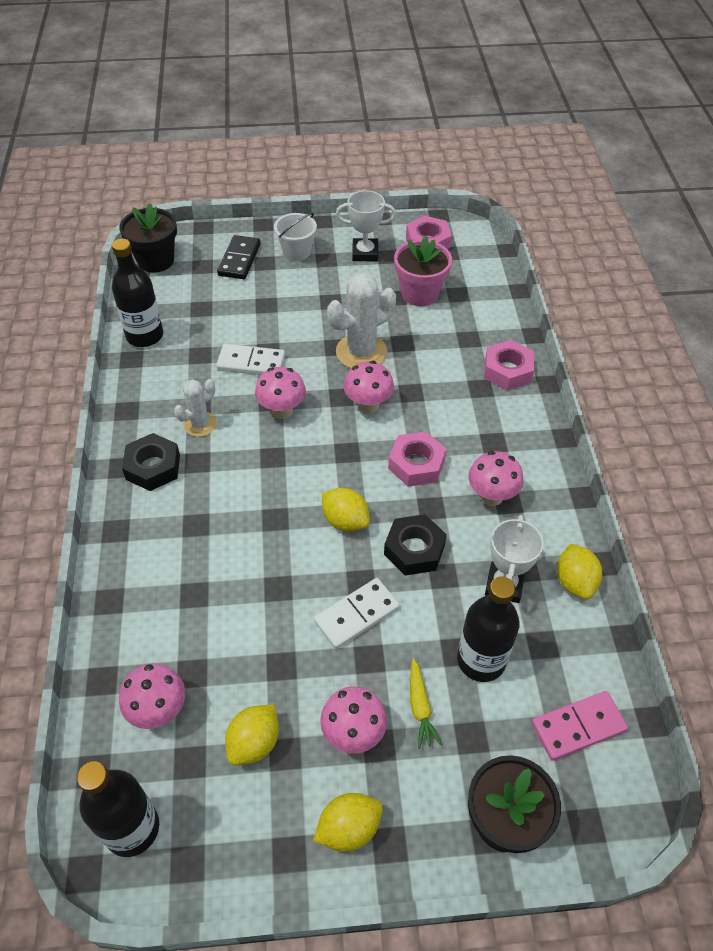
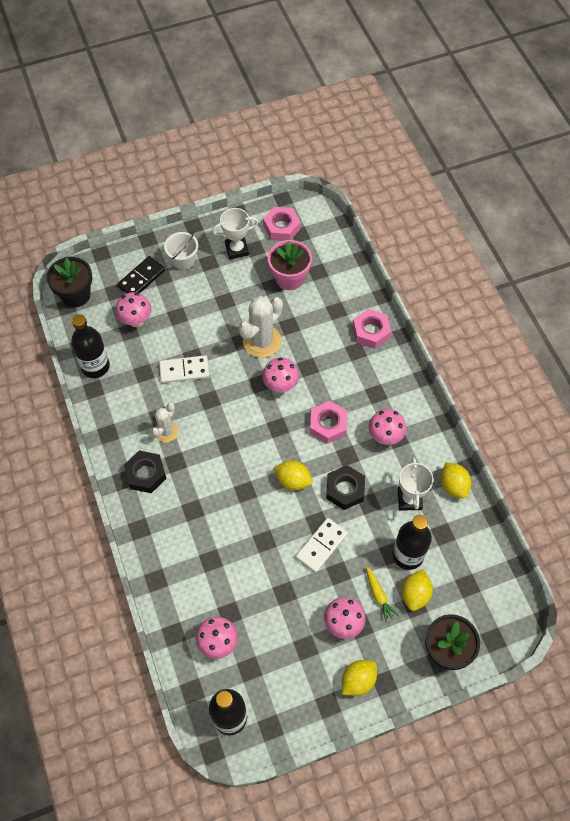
camera: 15 degrees left, 10 degrees up
black domino [217,235,261,279] -> black domino turned 45 degrees clockwise [117,256,165,294]
yellow lemon [225,705,279,765] -> yellow lemon moved to [402,569,433,611]
pink mushroom [255,367,306,419] -> pink mushroom moved to [116,292,151,327]
pink domino [532,691,628,760] -> none

